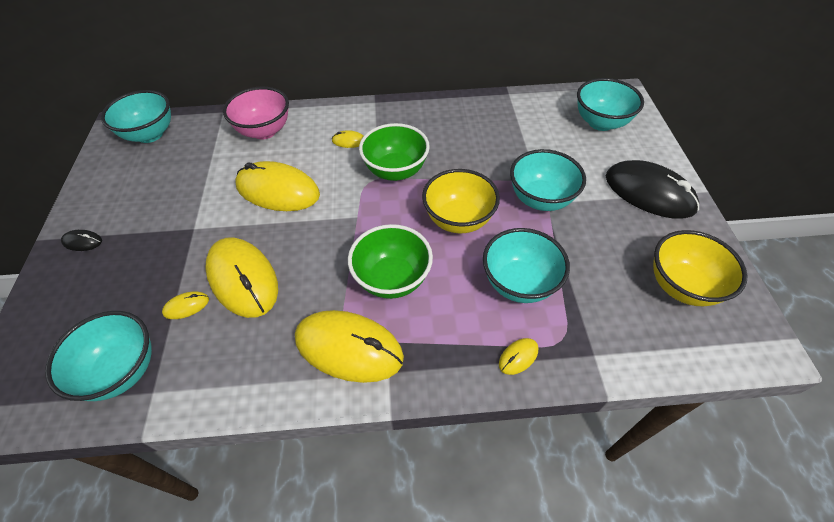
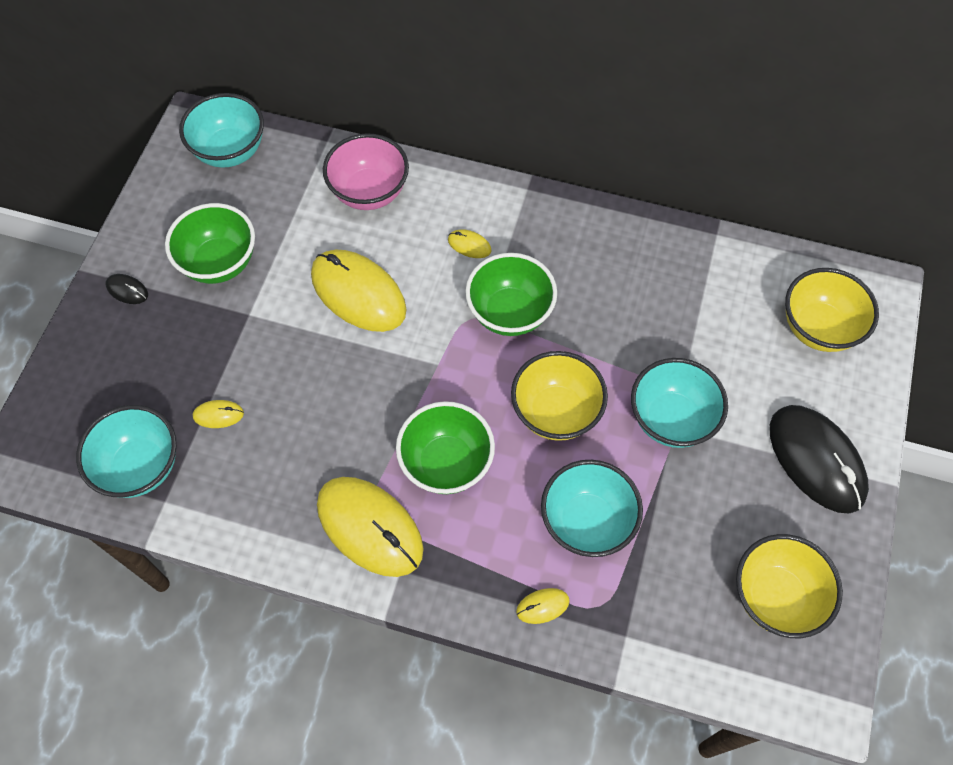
camera: 20 degrees right, 10 degrees up
yellow mouse [205,238,278,318] -> none
turquoise bowl [577,78,644,131] -> yellow bowl [785,268,879,352]
none -> green bowl [165,203,255,284]

